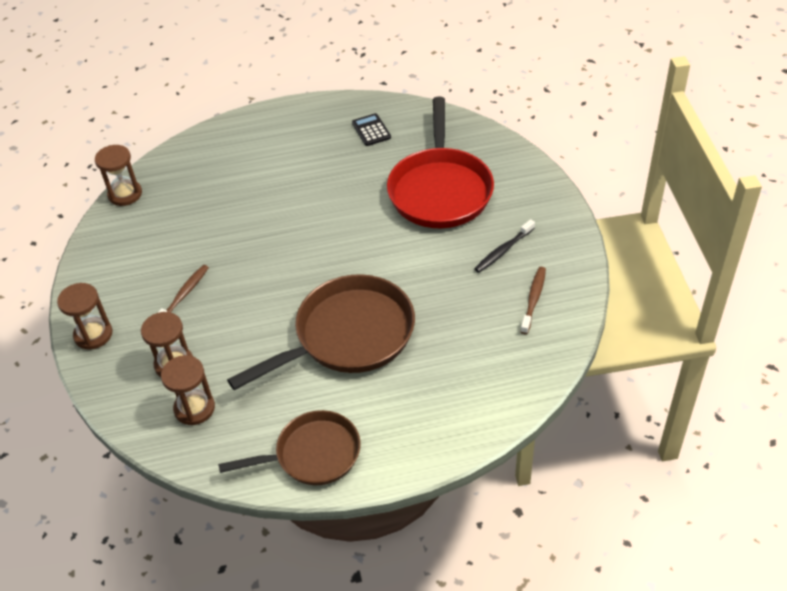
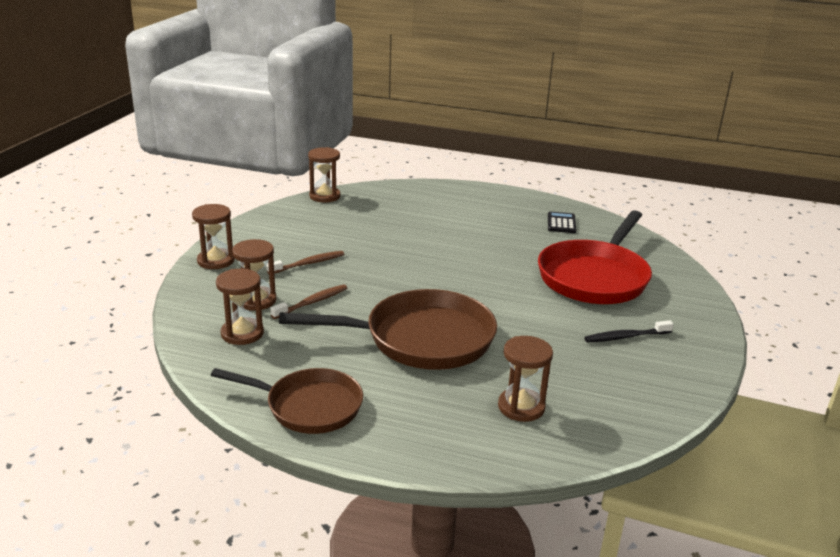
camera: 25 degrees right, 20 degrees down
brown toothbrush [520,267,546,334] -> brown toothbrush moved to [270,284,347,319]
none -> brown hourglass [498,336,553,422]

